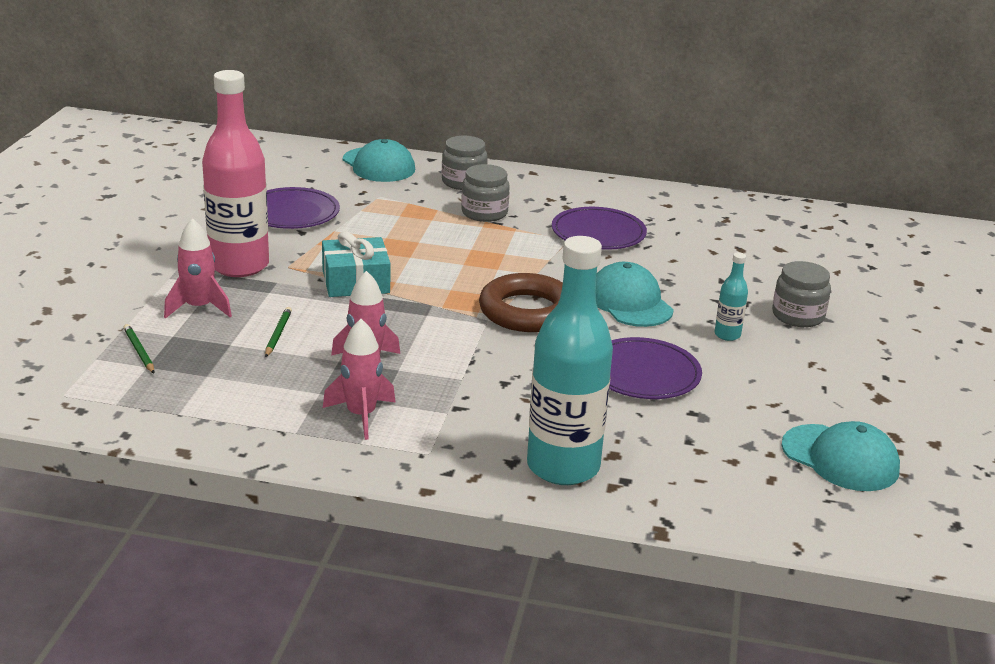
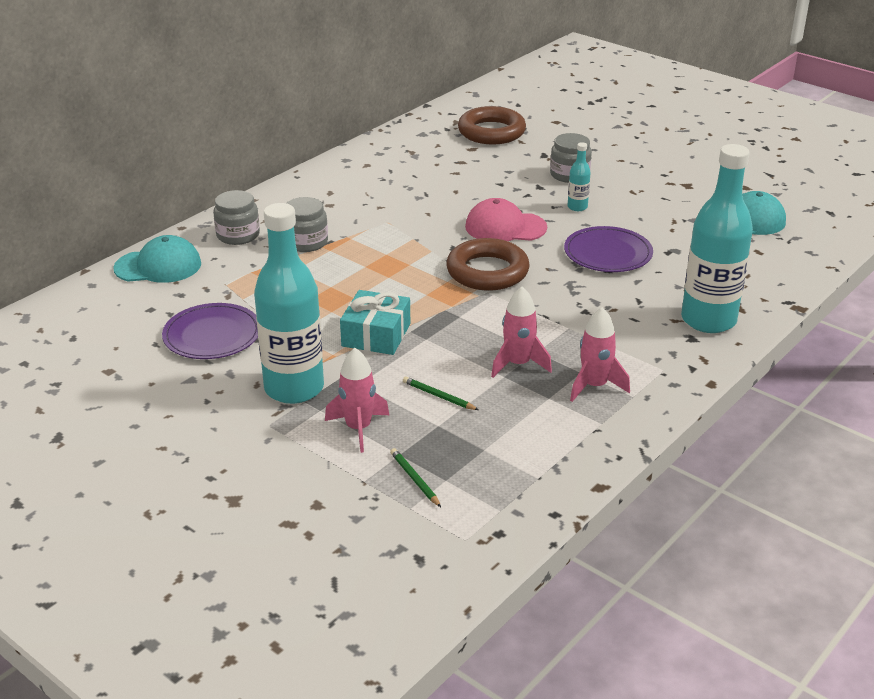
camera: 60 degrees left, 5 degrees up
green pencil [123,324,154,373] -> green pencil turned 60 degrees clockwise [390,448,441,507]
pink bottle [202,70,269,277] -> turquoise bottle [254,203,324,404]
purple plate [552,207,647,250] -> none
turquoise cap [596,262,674,327] -> pink cap [465,198,547,241]
none -> brown ring [458,106,526,145]

